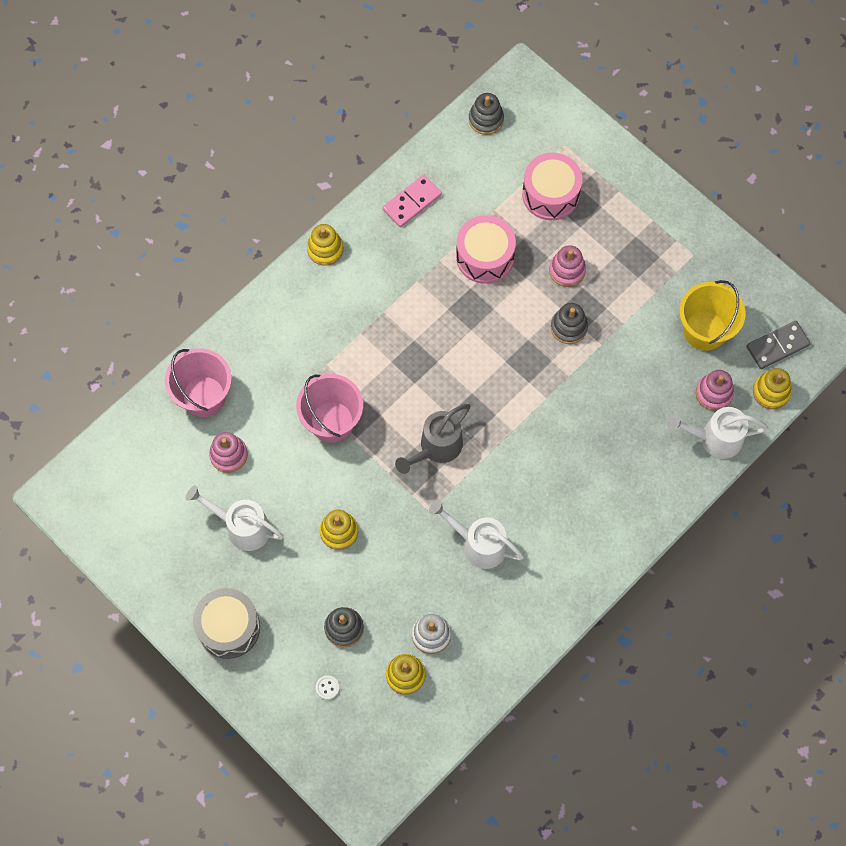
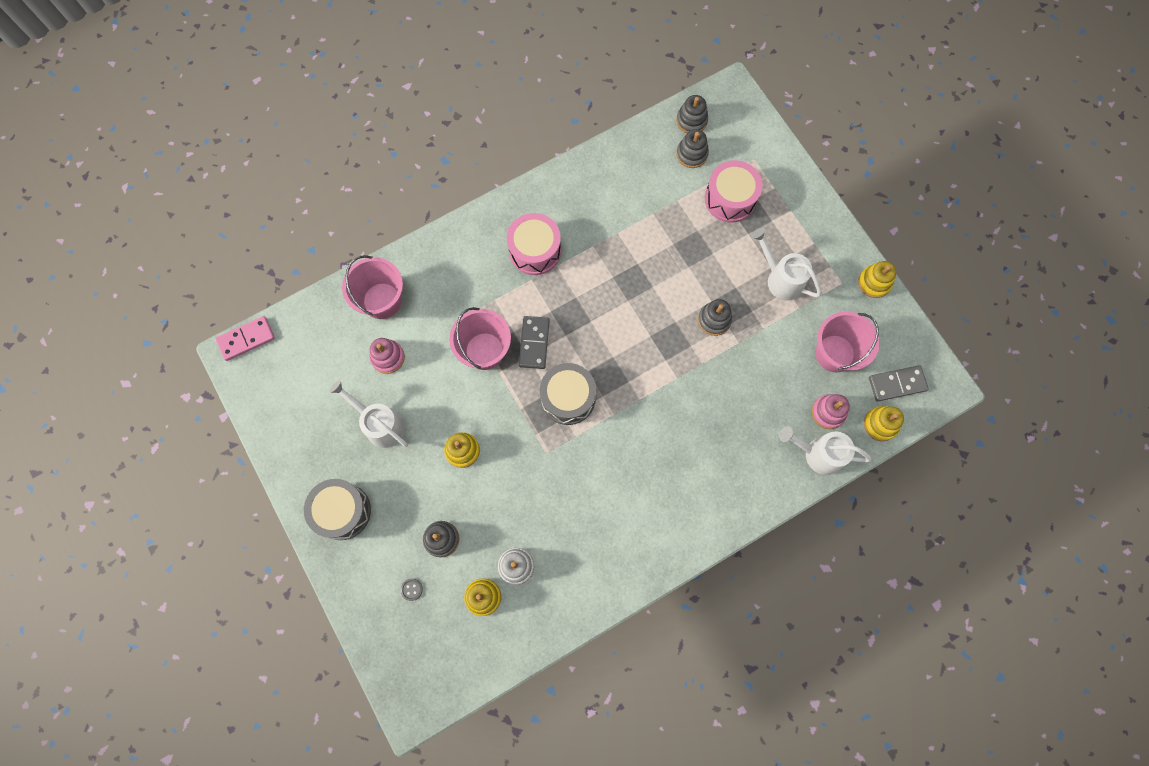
camera: 15 degrees right, 5 degrees up
yellow stacking toy [307,224,343,266] -> yellow stacking toy moved to [858,261,896,298]
white button [316,675,340,700] -> grey button [400,579,423,601]
pink domino [383,174,442,228] -> pink domino moved to [216,316,275,361]
grey watering can [395,404,471,474] -> grey drum [540,363,596,425]
white watering can [429,499,524,569] -> white watering can moved to [751,228,822,300]
pink drum [456,215,516,284] -> pink drum moved to [507,213,561,275]
pink stacking toy [549,245,586,287] -> none
yellow bucket [679,280,746,351] -> pink bucket [815,311,880,372]
none -> grey domino [519,316,550,369]
none -> grey stacking toy [676,129,709,168]

